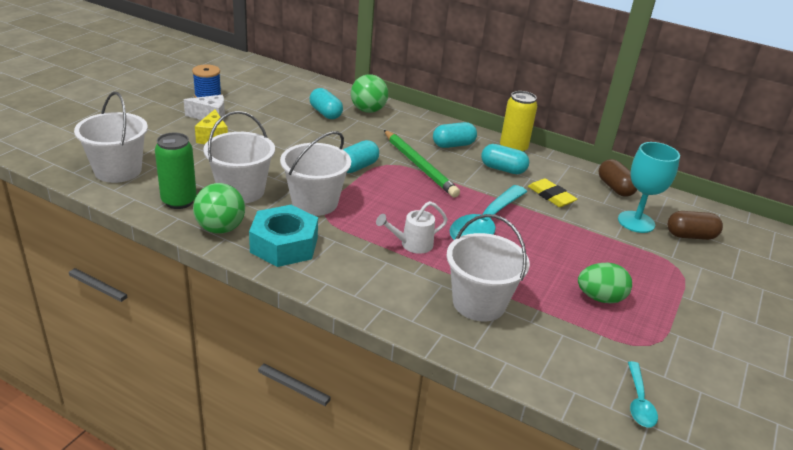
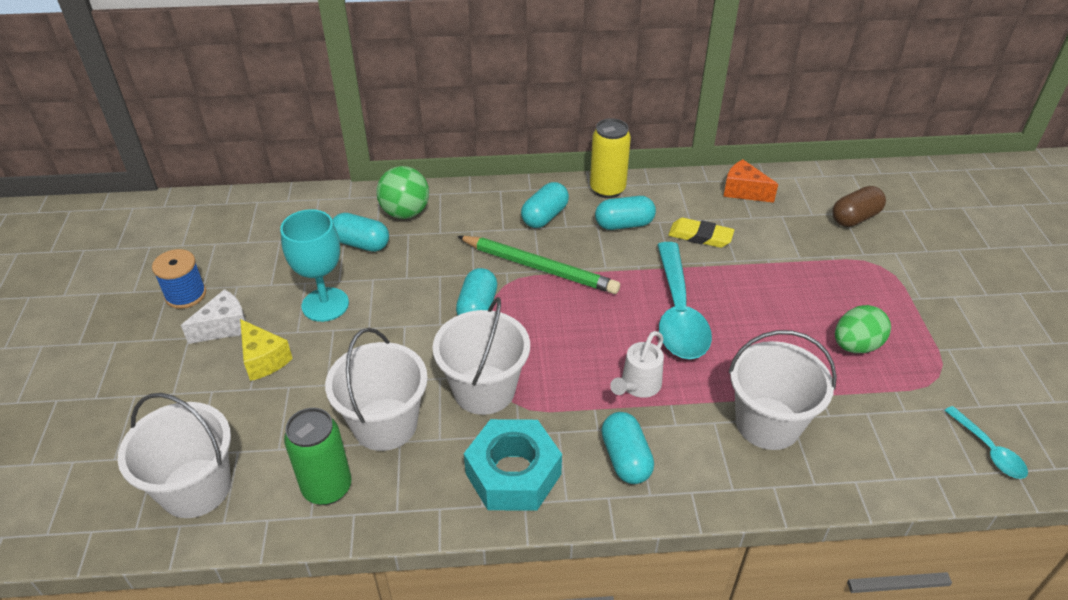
camera: 30 degrees left, 10 degrees up
green ball [193,183,245,234] -> none
brown capsule [598,159,637,197] -> orange cheese [723,159,778,203]
turquoise goblet [618,142,680,233] -> turquoise goblet moved to [280,209,349,322]
none -> turquoise capsule [601,412,654,484]

